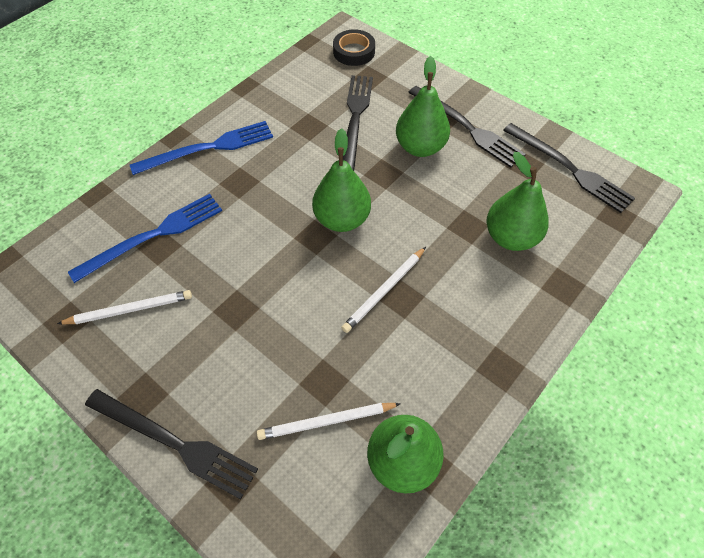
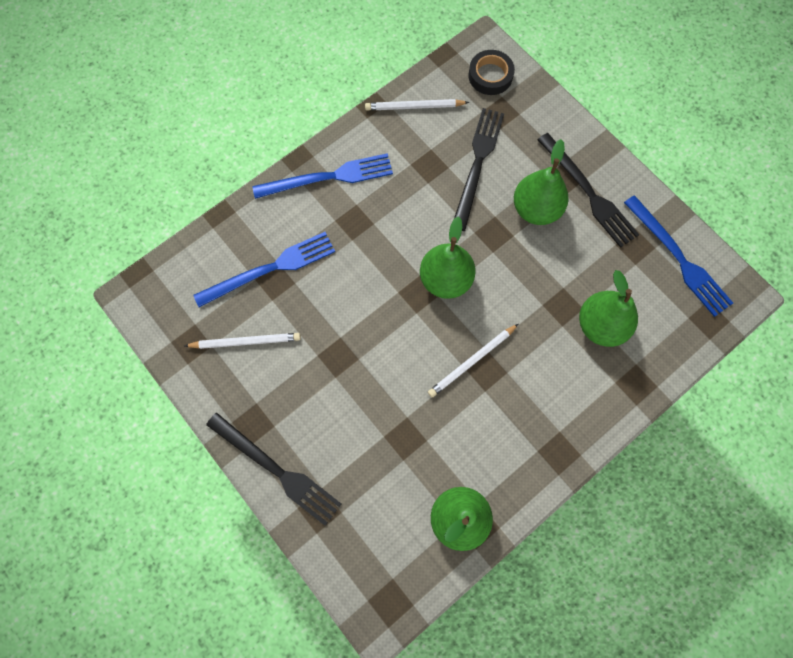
camera: 10 degrees right, 15 degrees up
white pencil [257,403,401,440] -> white pencil moved to [365,99,469,111]
black fork [503,123,635,213] -> blue fork [624,195,733,317]

